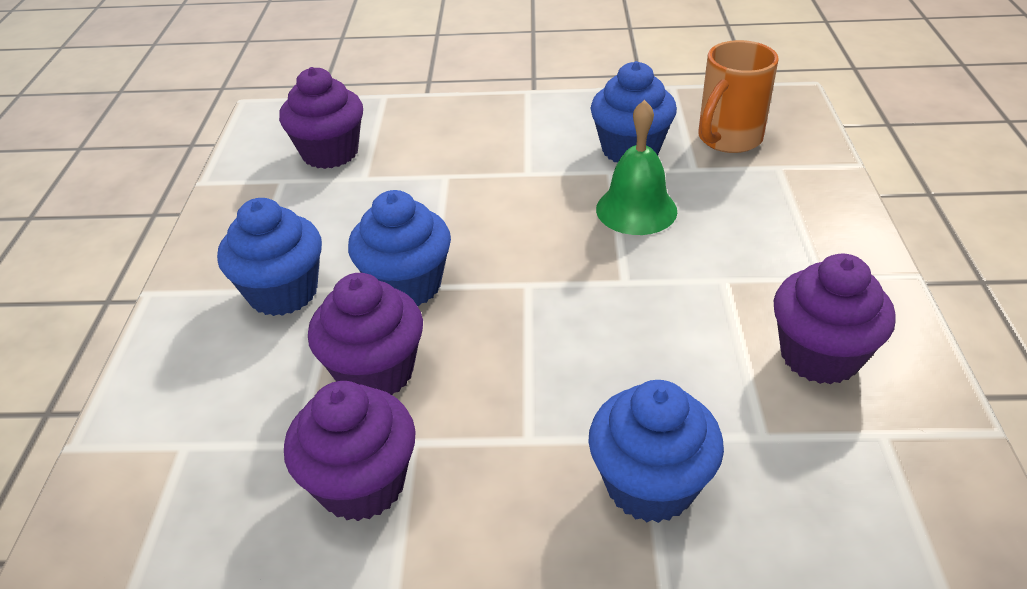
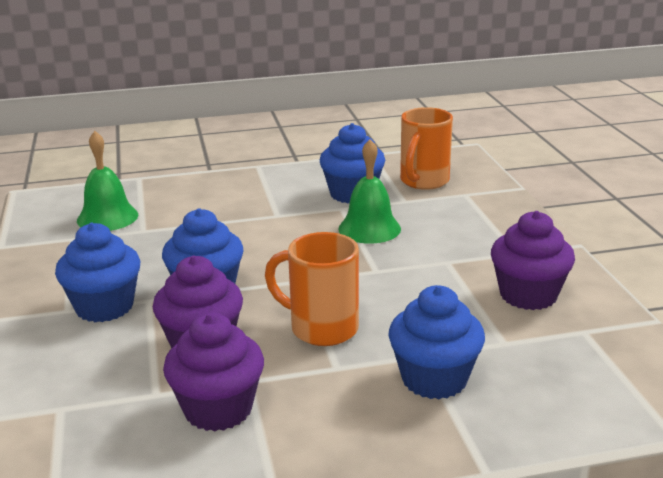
camera: 15 degrees left, 15 degrees down
purple cupcake [279,67,363,169] -> green bell [77,131,138,231]
none -> orange mug [265,232,359,346]

